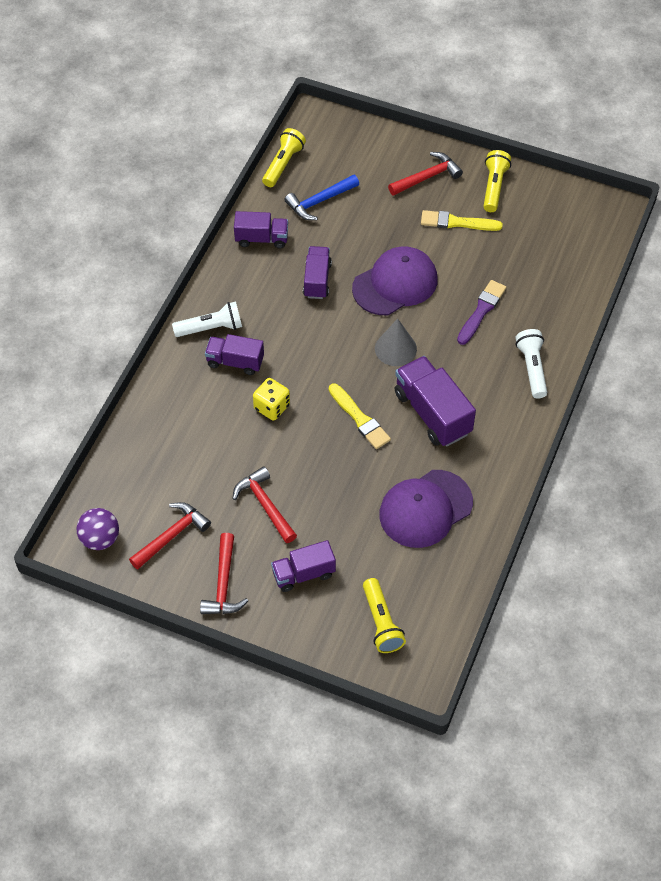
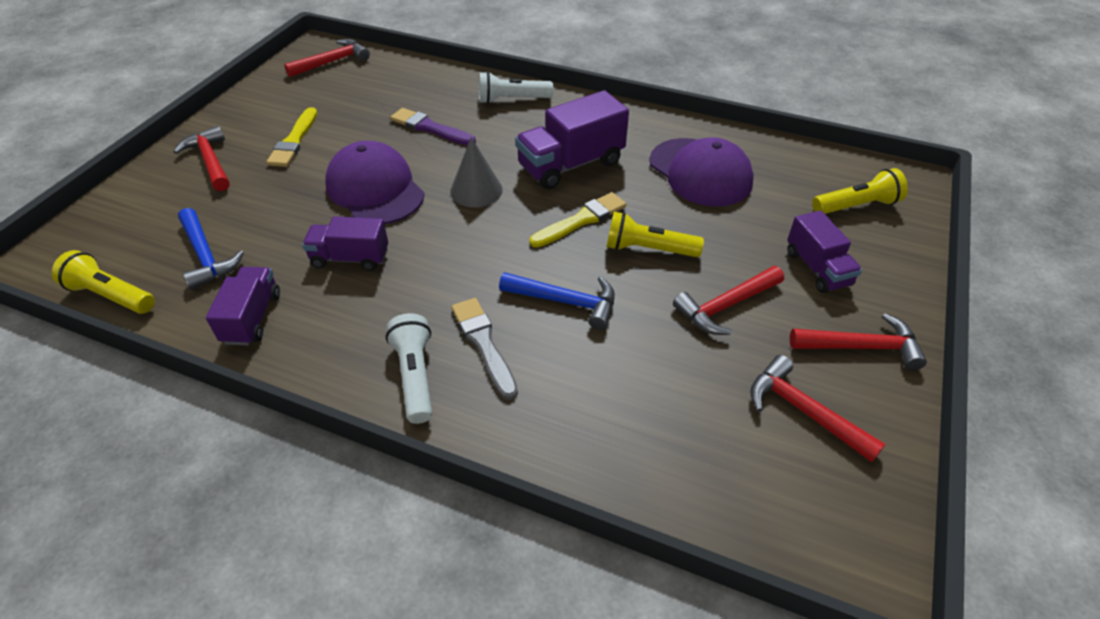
camera: 90 degrees left, 10 degrees down
purple ball [76,508,119,550] -> none
purple truck [205,334,264,375] -> grey brush [452,298,518,400]
yellow dice [253,378,290,421] -> blue hammer [499,272,615,330]
yellow flashlight [483,150,511,212] -> yellow flashlight moved to [607,212,704,257]
none -> red hammer [284,39,370,77]

